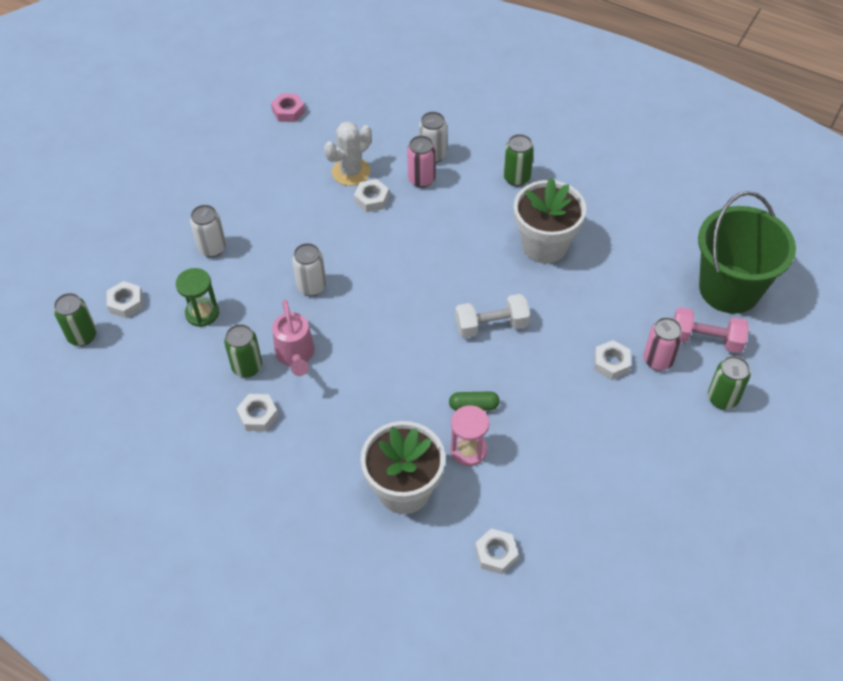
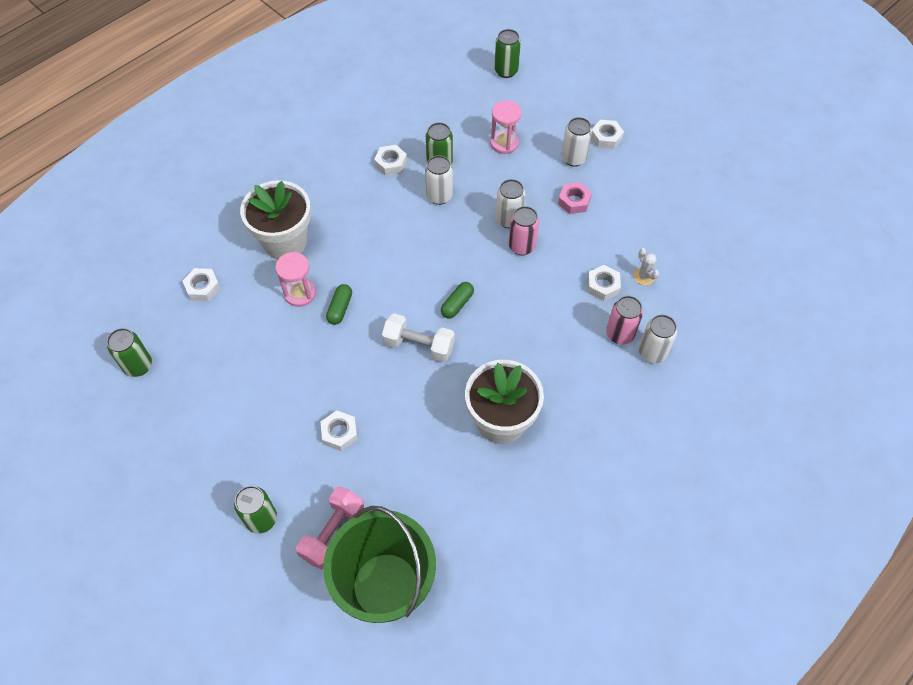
camera: 105 degrees right, 5 degrees up
white nut [107,281,143,318] -> white nut moved to [591,120,624,149]
green hourglass [176,268,219,327] -> pink hourglass [490,100,522,154]
pink nut [271,93,305,122] -> pink nut moved to [558,182,592,214]
pink watering can [272,300,315,376] -> white can [425,155,453,205]
white cactus [324,121,372,186] -> white cactus [634,248,659,285], size x0.54
white dumbbell [455,294,530,338] -> white dumbbell turned 75 degrees counterclockwise [382,313,455,362]
green can [503,134,534,186] -> green can moved to [107,328,152,377]
pink can [643,317,683,371] -> pink can moved to [508,206,539,255]
none -> green capsule [441,282,474,318]

